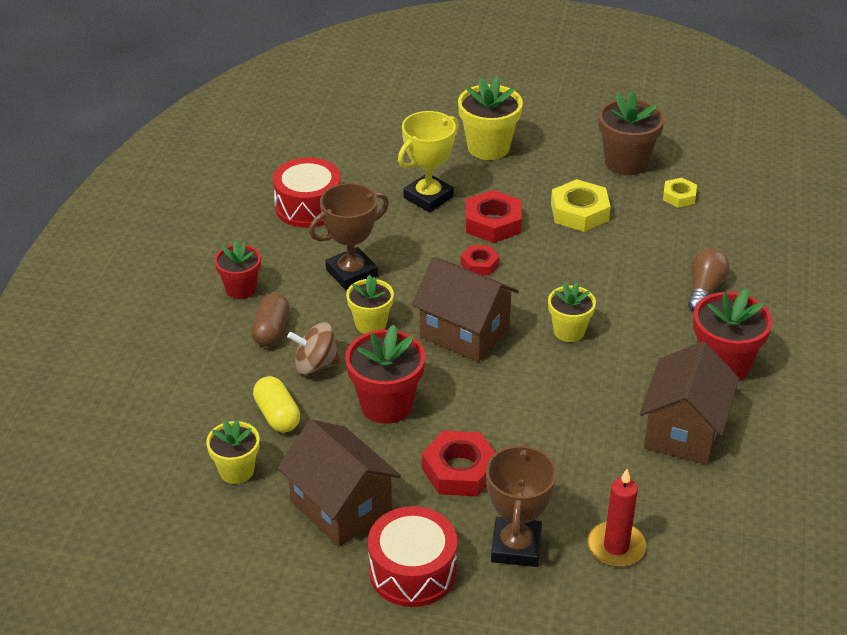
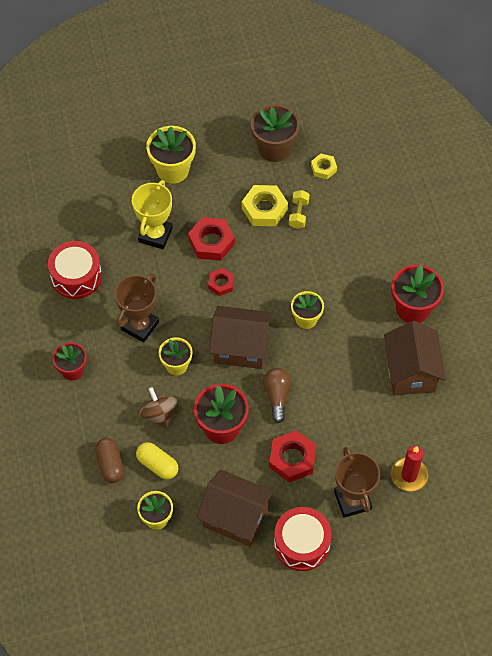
camera: 25 degrees left, 20 degrees up
brown capsule [251,293,290,347] -> brown capsule moved to [95,438,124,483]
brown spinning top [287,322,341,375] -> brown spinning top turned 90 degrees clockwise [139,387,177,428]
brown light bulb [688,249,730,311] -> brown light bulb moved to [263,368,291,423]
none -> yellow dumbbell [289,190,310,229]

